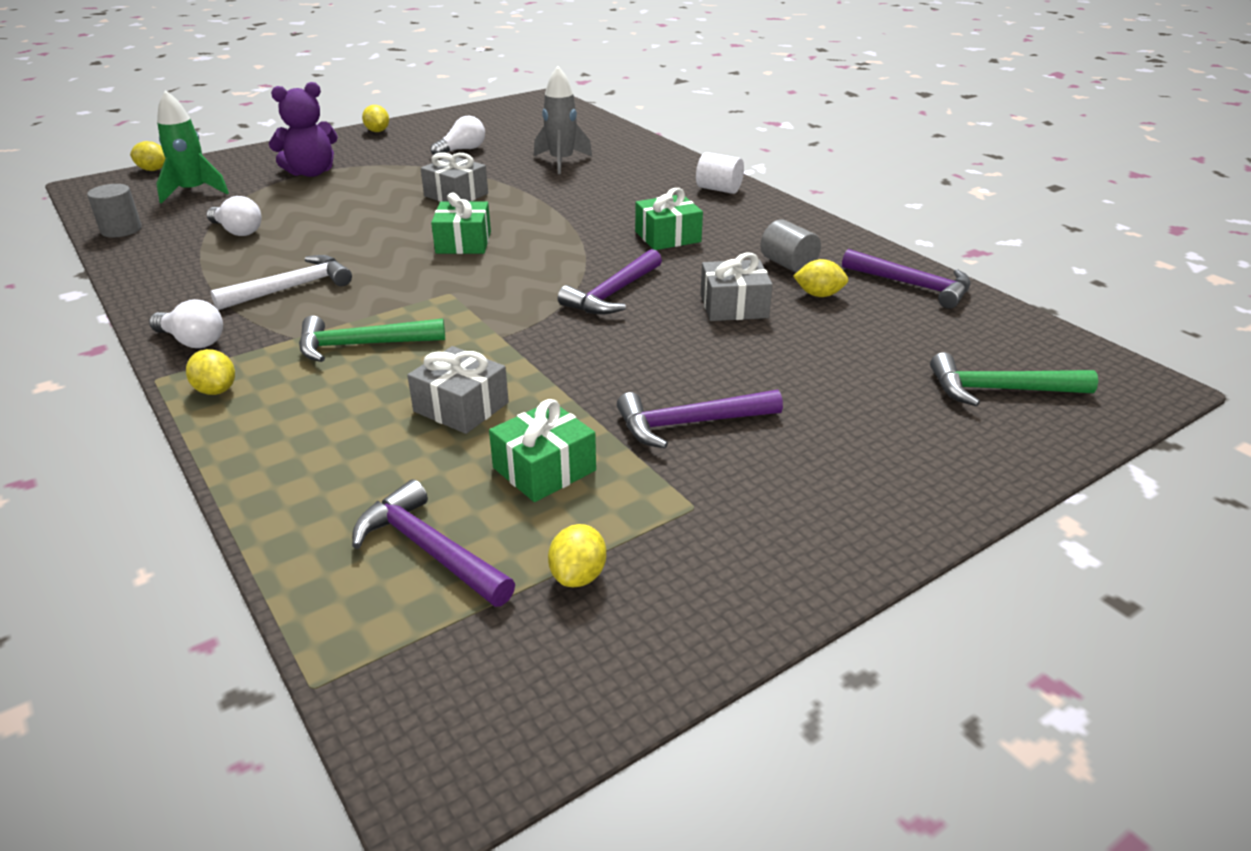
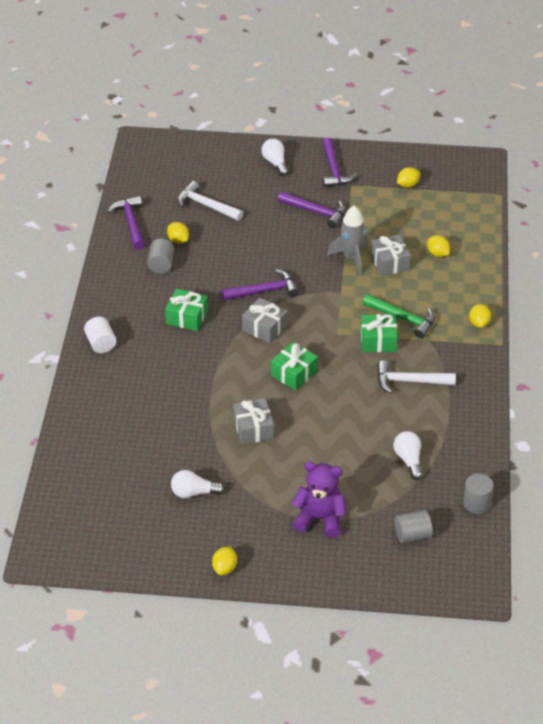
camera: 140 degrees left, 10 degrees up
yellow lemon [130,141,166,171] -> yellow lemon moved to [427,235,450,257]
white light bulb [149,299,223,348] -> white light bulb moved to [261,139,288,176]
green rocket [156,90,229,204] -> grey cylinder [395,510,433,543]
purple hammer [352,479,515,607] -> purple hammer moved to [322,138,357,187]
green gift [489,399,596,502] -> green gift moved to [361,314,397,352]
grey rocket [534,66,592,174] -> grey rocket moved to [327,206,368,274]
grey gift [700,252,773,321] -> grey gift moved to [242,298,287,343]
green hammer [930,352,1098,406] -> none
none -> white hammer [178,181,243,221]

